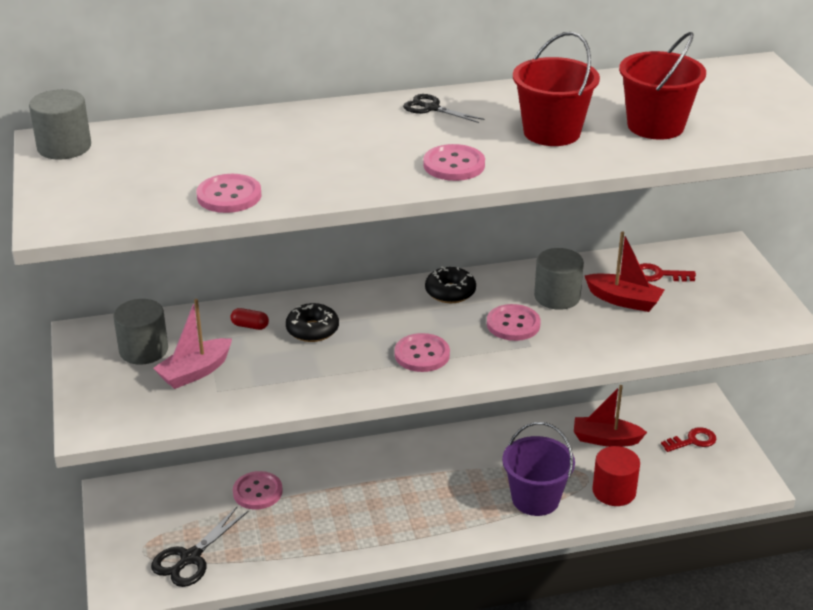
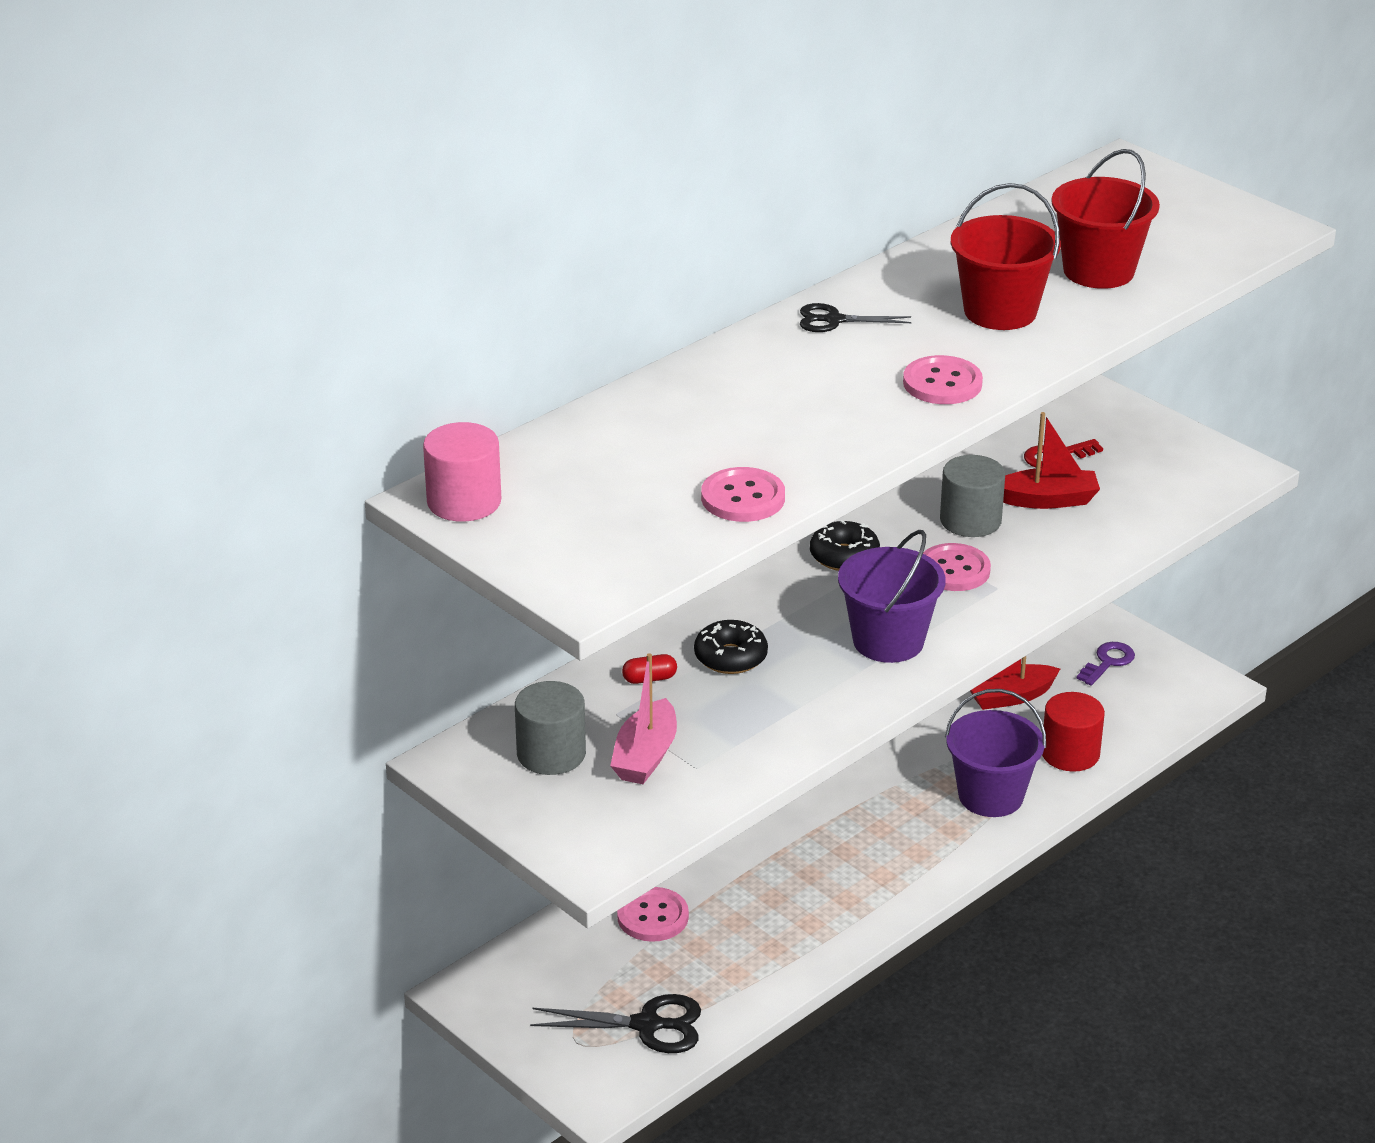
camera: 30 degrees left, 0 degrees up
grey cylinder [29,89,91,160] -> pink cylinder [423,422,501,522]
black scissors [151,507,249,587] -> black scissors turned 90 degrees counterclockwise [530,994,701,1053]
pink button [395,333,450,372] -> purple bucket [838,530,946,663]
red key [661,427,717,452] -> purple key [1076,642,1135,686]

